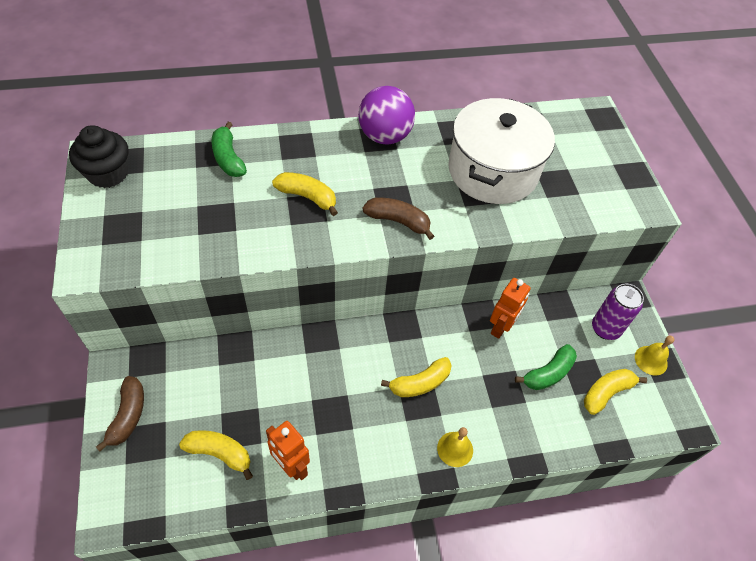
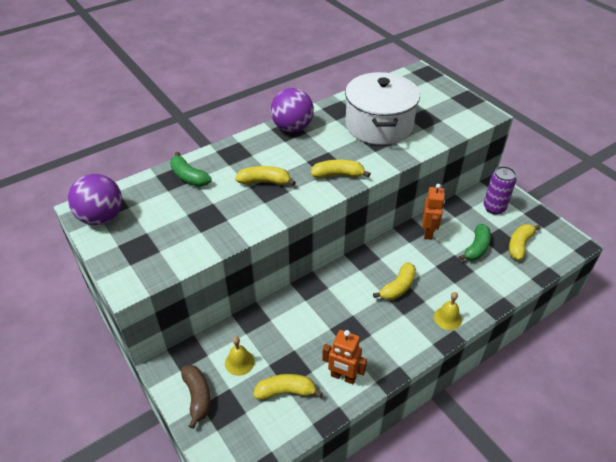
camera: 20 degrees left, 10 degrees down
black cupcake [69,125,128,188] -> purple ball [68,174,122,225]
brown banana [363,197,434,240] -> yellow banana [311,160,371,179]
yellow bell [635,335,675,375] -> yellow bell moved to [225,336,255,376]

